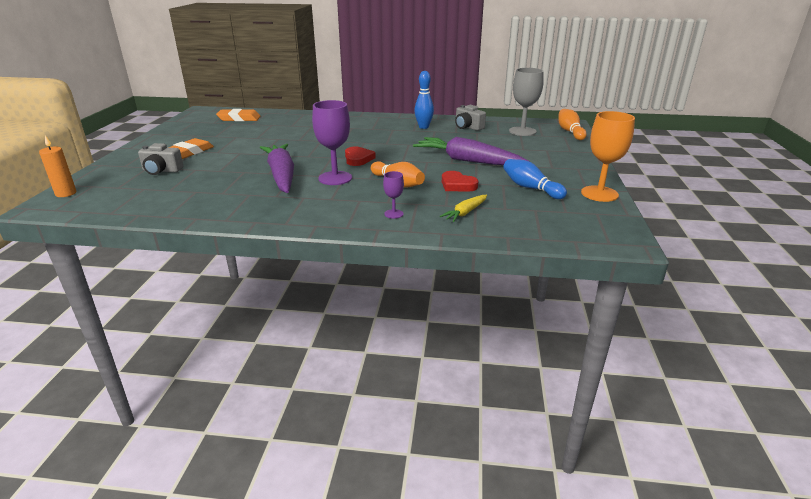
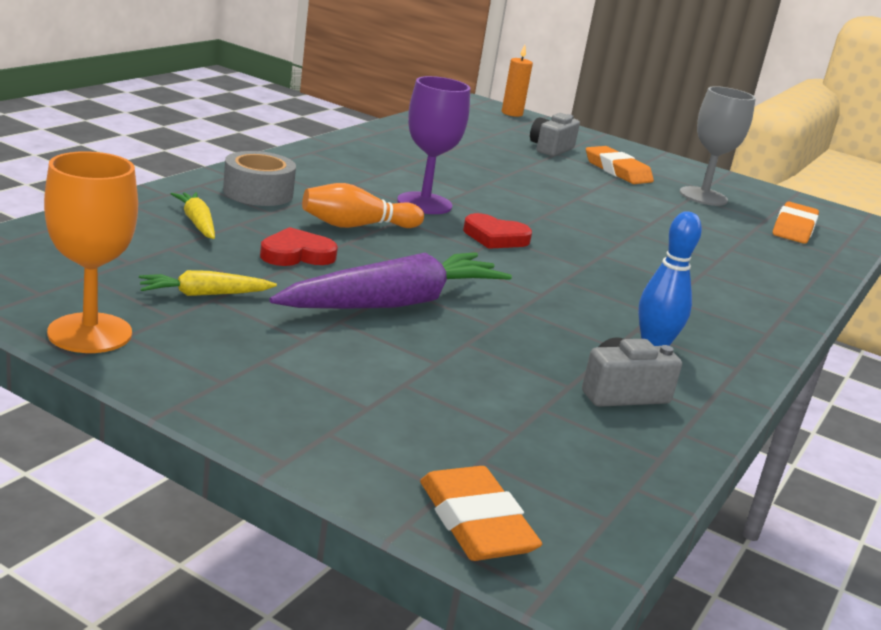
camera: 110 degrees right, 5 degrees down
purple carrot [260,144,294,193] -> none
purple goblet [383,171,404,219] -> grey tape [223,151,296,206]
blue bowling pin [503,159,567,199] -> yellow carrot [139,270,277,296]
grey goblet [509,68,544,136] -> grey goblet moved to [680,86,756,206]
orange bowling pin [558,109,587,140] -> orange eraser [420,466,542,561]

